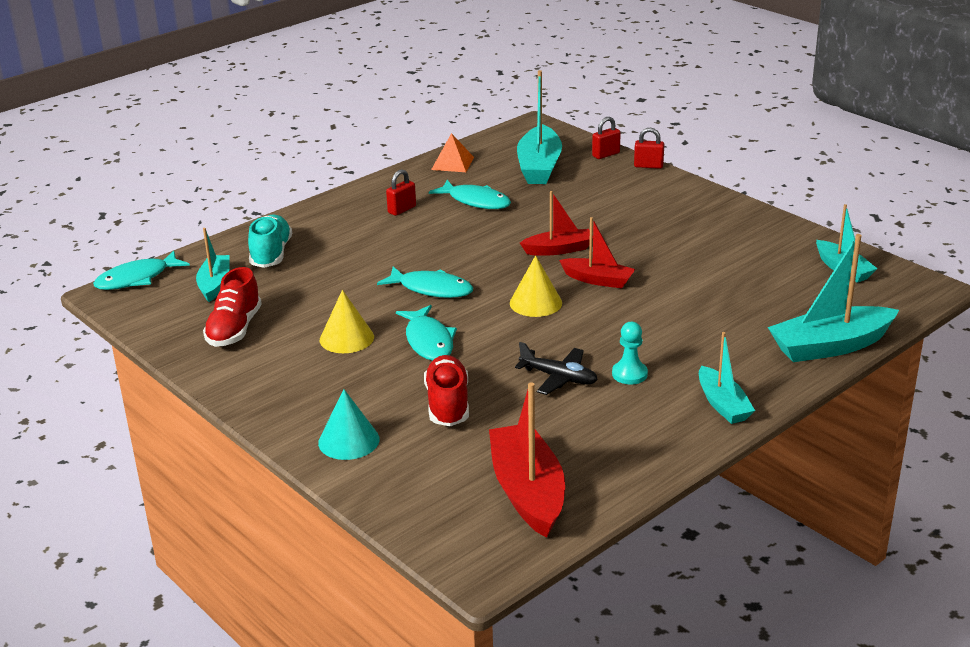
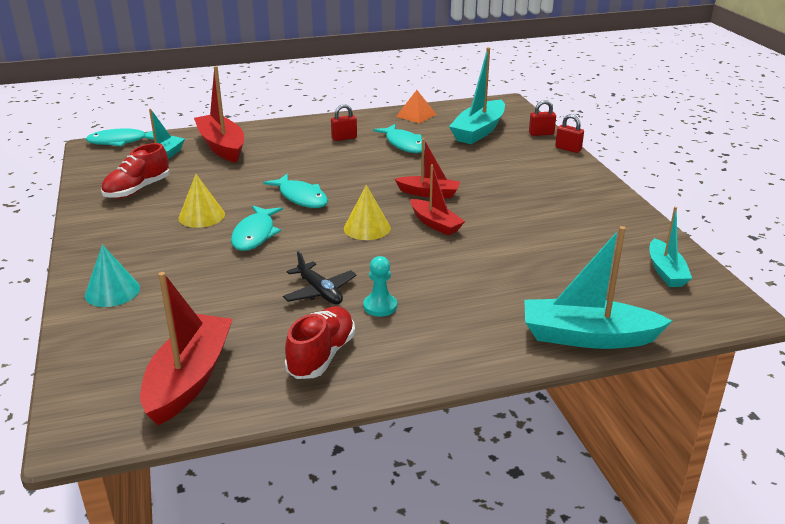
camera: 25 degrees right, 0 degrees up
turquoise shoe [248,215,292,268] -> red boat [194,66,244,163]
red shoe [424,355,469,426] -> red shoe moved to [285,306,355,379]
turquoise boat [699,332,755,424] -> none

